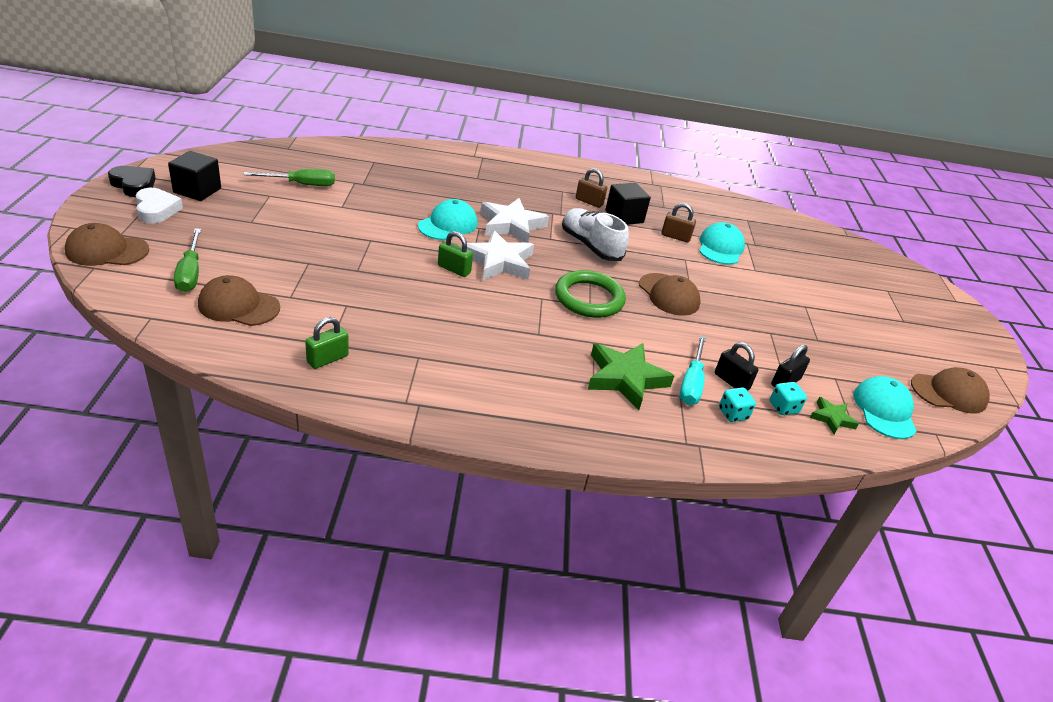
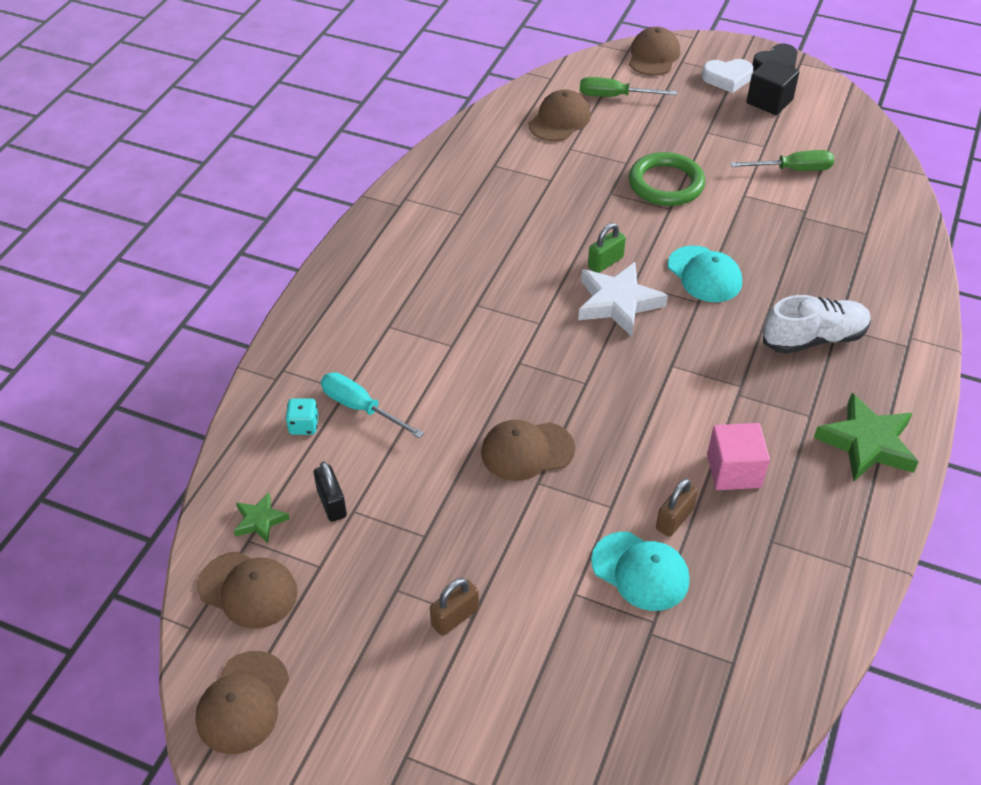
camera: 115 degrees right, 10 degrees up
green screwdriver [243,169,335,186] -> green screwdriver turned 105 degrees counterclockwise [730,150,834,171]
green padlock [305,317,349,369] -> none
white star [481,198,549,243] -> none
green ring [555,270,626,318] -> green ring moved to [629,152,705,206]
white shoe [562,208,629,261] -> white shoe moved to [763,295,871,354]
brown padlock [576,168,607,208] -> brown padlock moved to [430,578,479,636]
green star [588,343,674,410] -> green star moved to [814,393,919,481]
black cube [605,183,651,225] -> pink cube [707,423,770,490]
black padlock [715,342,758,391] -> none
turquoise dice [770,382,807,415] -> none
turquoise cap [853,376,917,439] -> brown cap [197,551,298,629]

